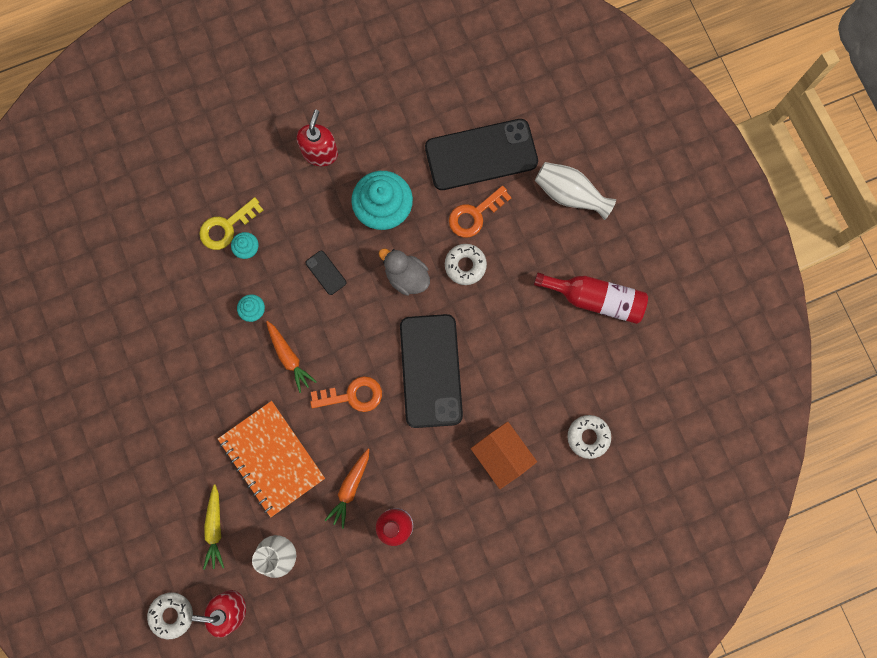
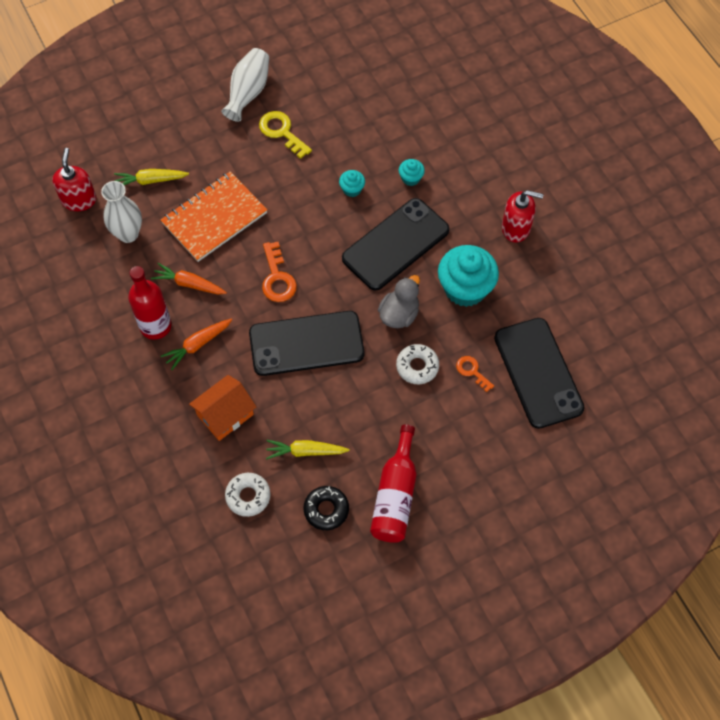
camera: 85 degrees right, 15 degrees down
white donut [147,592,193,639] -> none
yellow key [199,197,263,250] -> yellow key moved to [259,111,312,159]
orange carrot [266,321,317,393] -> orange carrot moved to [161,319,232,370]
black phone [305,251,346,295] -> black phone [342,198,449,290], size x2.50
orange key [449,186,512,237] -> orange key [456,356,494,392], size x0.63
white vase [535,162,616,220] -> white vase moved to [221,48,269,122]
none -> yellow carrot [266,440,350,459]
none -> black donut [303,486,349,530]

